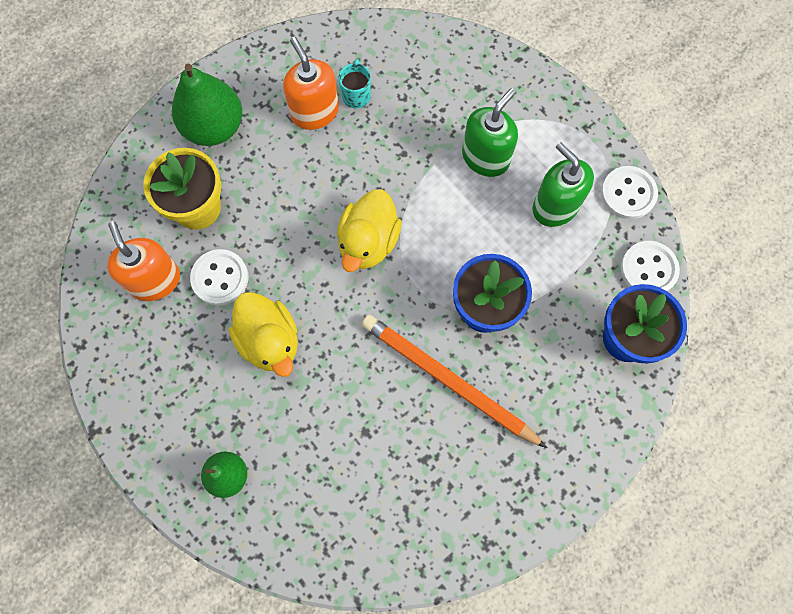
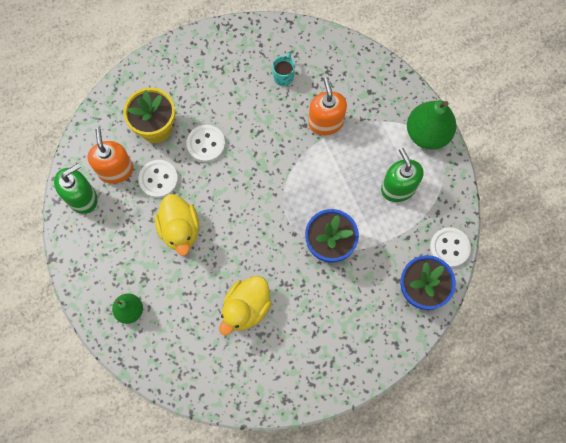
camera: 15 degrees right, 0 degrees up
green pear [172,63,242,146] -> green pear moved to [407,100,457,150]
orange soap dispenser [283,37,339,130] -> orange soap dispenser moved to [308,77,347,135]
yellow duck [337,189,402,272] -> yellow duck moved to [219,276,272,335]
orange pencil [362,315,547,448] -> none
green soap dispenser [462,88,518,177] -> green soap dispenser moved to [54,163,98,214]
white button [601,166,658,219] -> white button moved to [187,125,225,162]

